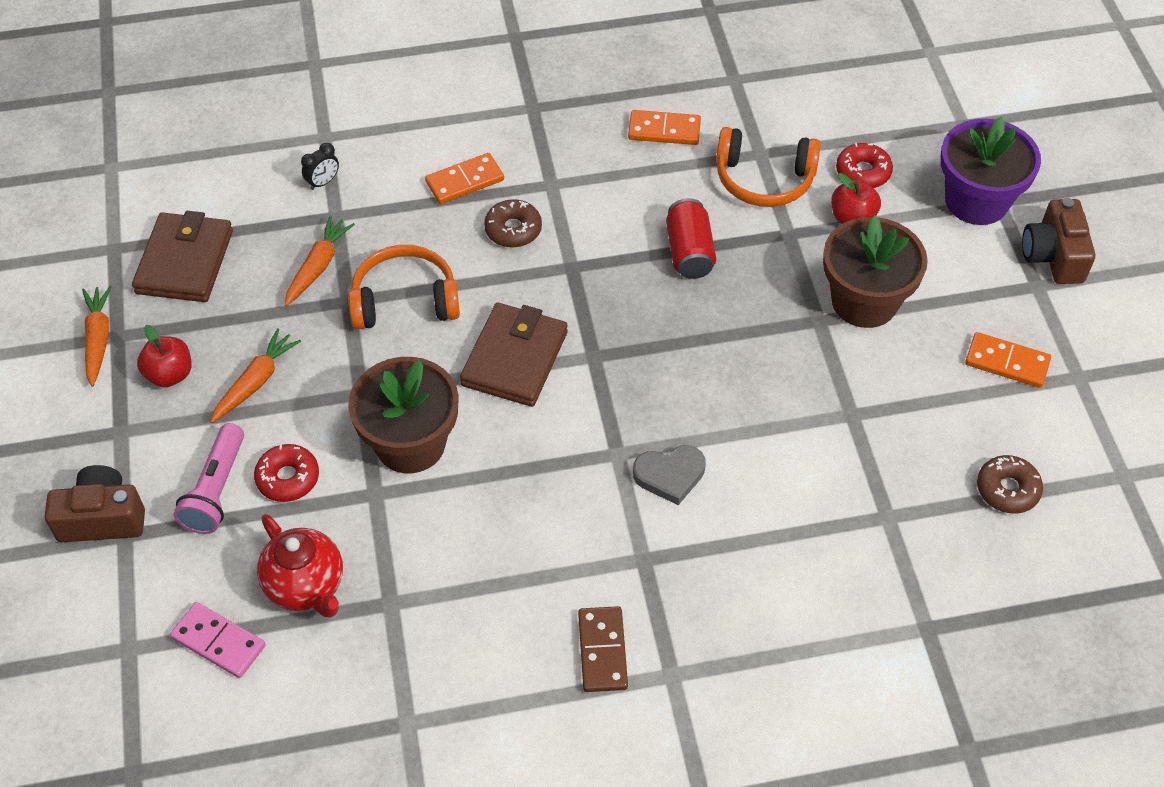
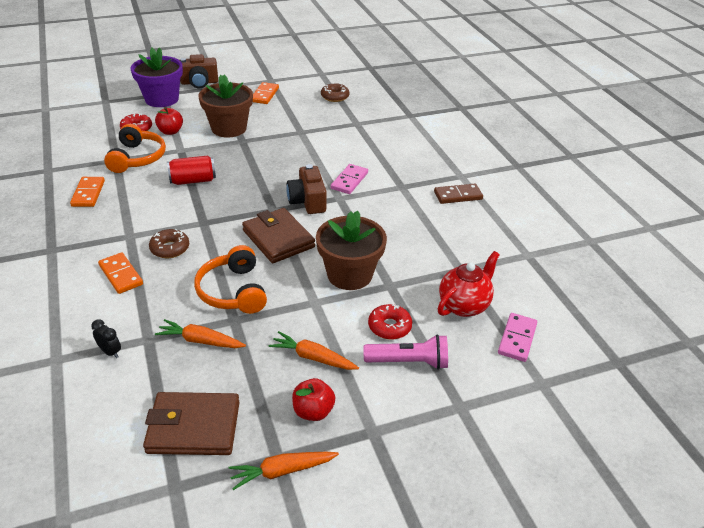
camera: 100 degrees left, 15 degrees down
brown camera [45,465,145,542] -> brown camera moved to [286,164,327,214]
brown wallet [460,303,568,407] -> brown wallet turned 45 degrees clockwise [242,208,315,263]
grey heart [633,445,706,505] -> pink domino [331,164,368,194]

